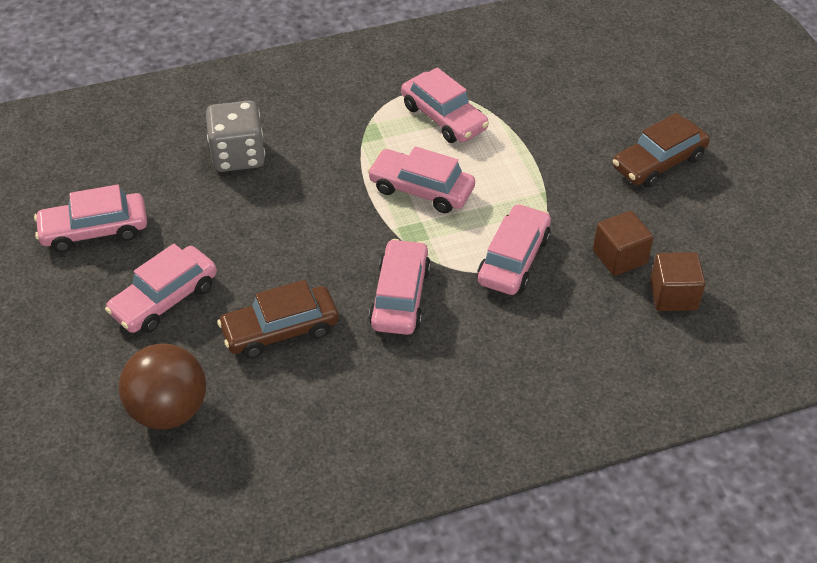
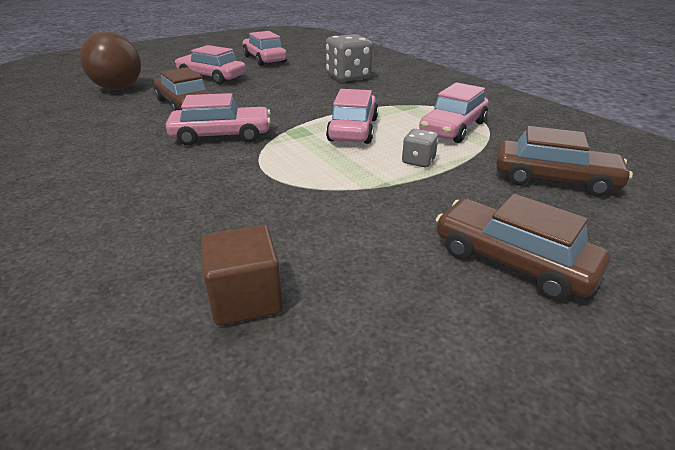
camera: 75 degrees right, 15 degrees down
pink car [477,204,551,295] -> none
brown cube [593,211,653,276] -> none
none -> grey dice [402,129,438,167]
none -> brown car [496,126,633,196]

